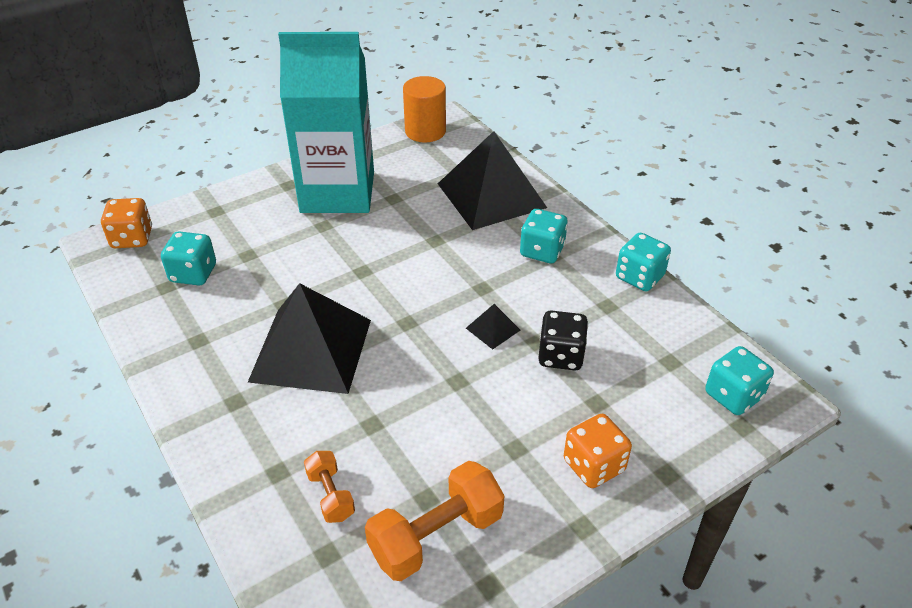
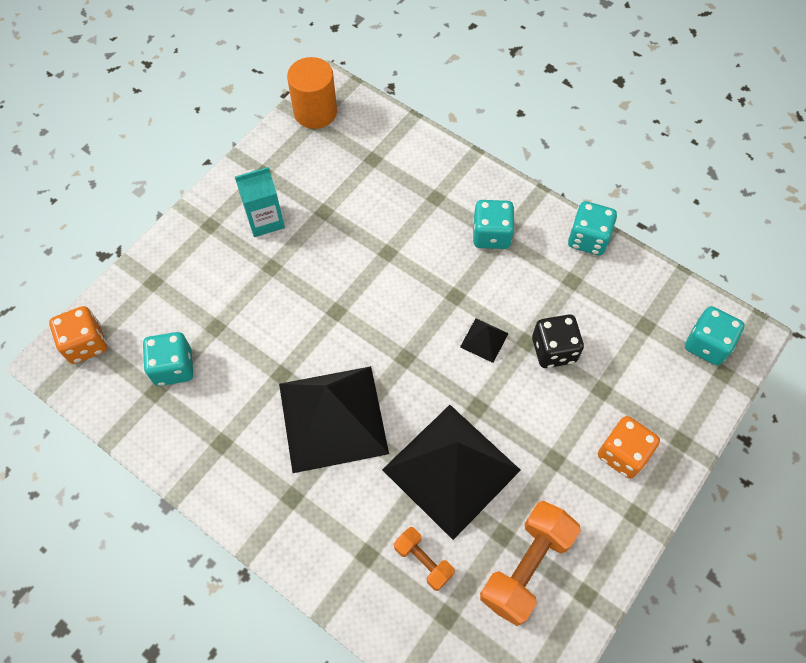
camera: 20 degrees left, 20 degrees up
turquoise carton [278,32,374,213] -> turquoise carton [235,167,285,237], size x0.45
black pyramid [438,131,547,230] -> black pyramid moved to [382,405,521,540]

